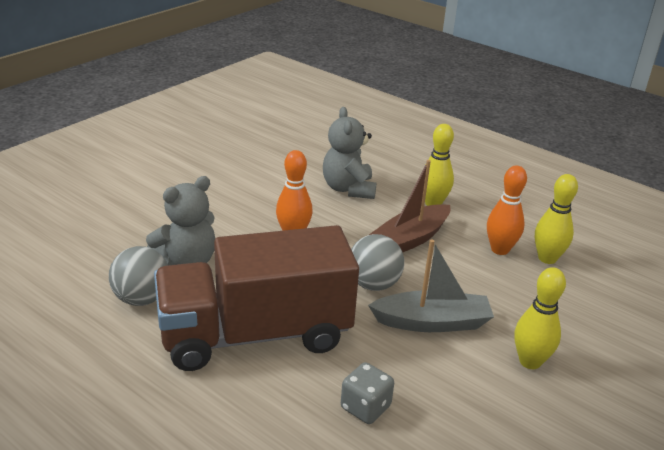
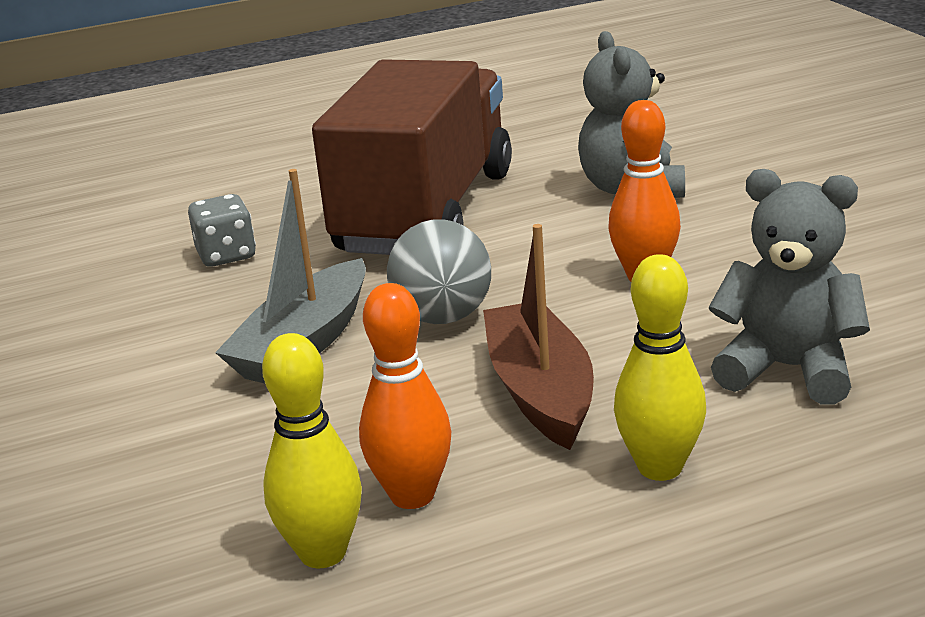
camera: 125 degrees right, 5 degrees down
grey ball [109,246,168,306] -> none
yellow bowling pin [514,267,566,369] -> none

